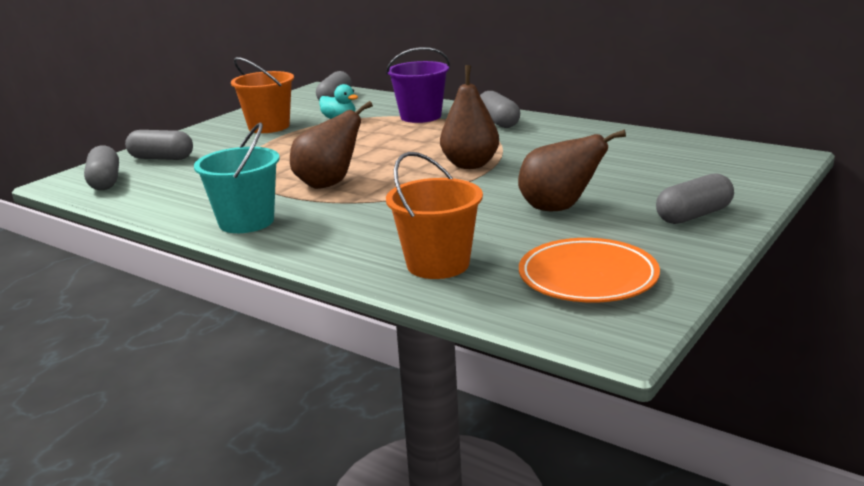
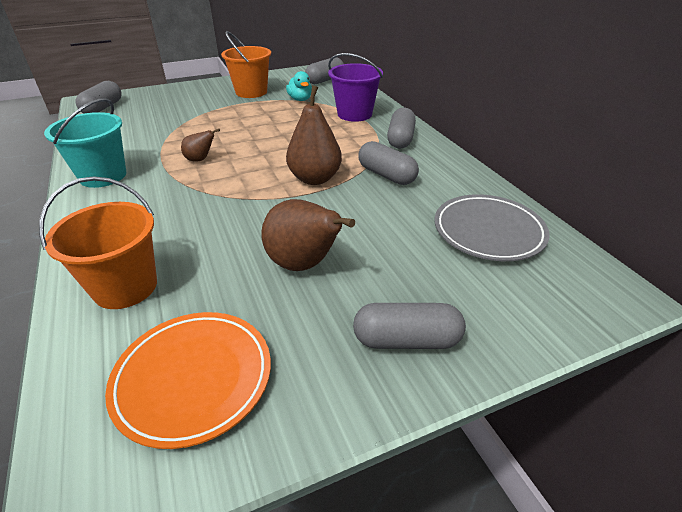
camera: 30 degrees right, 15 degrees up
grey capsule [125,130,193,160] -> grey capsule moved to [358,141,419,185]
brown pear [290,101,373,189] -> brown pear [181,129,220,162], size x0.53
none -> grey plate [435,194,550,261]

